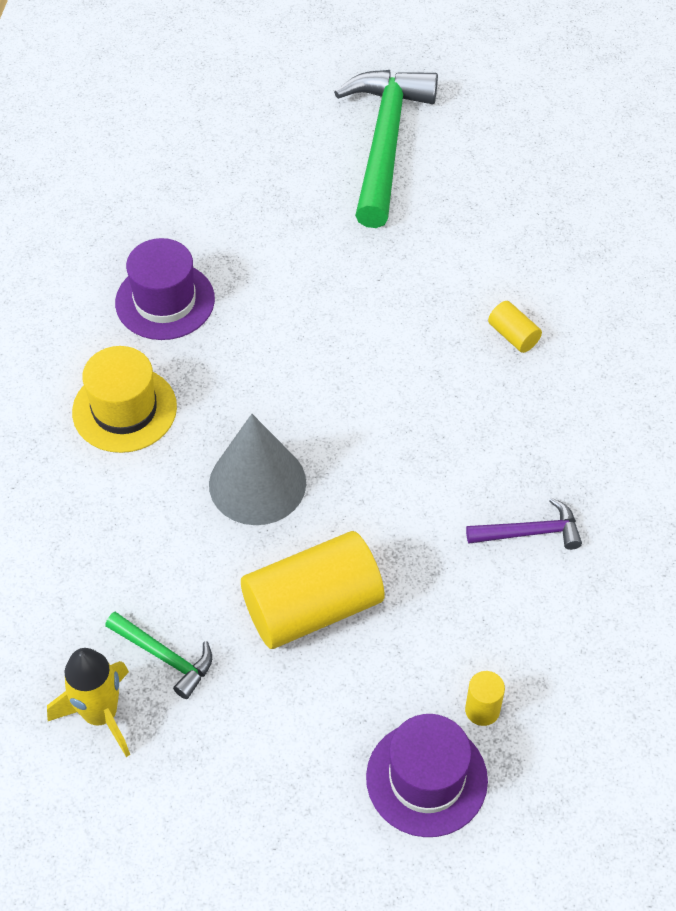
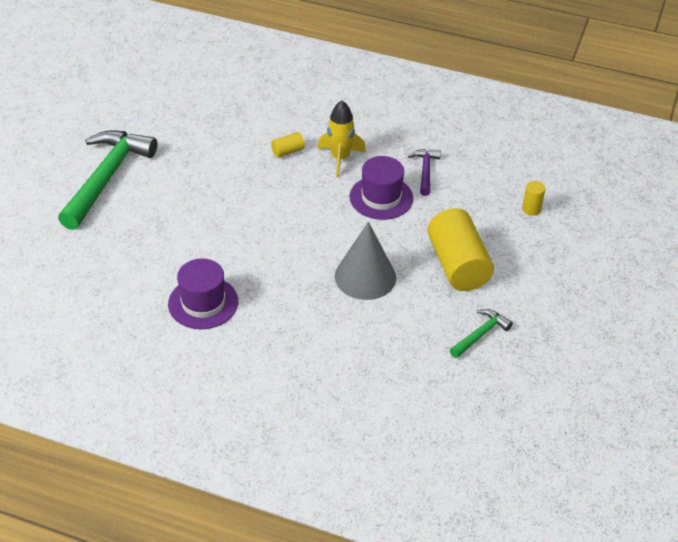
camera: 80 degrees left, 10 degrees down
yellow rocket [47,648,130,757] -> yellow rocket moved to [318,101,366,177]
yellow hat [72,346,177,453] -> none
green hammer [334,70,438,228] -> green hammer turned 90 degrees clockwise [58,130,157,230]
purple hat [366,714,488,837] -> purple hat moved to [349,156,413,220]

